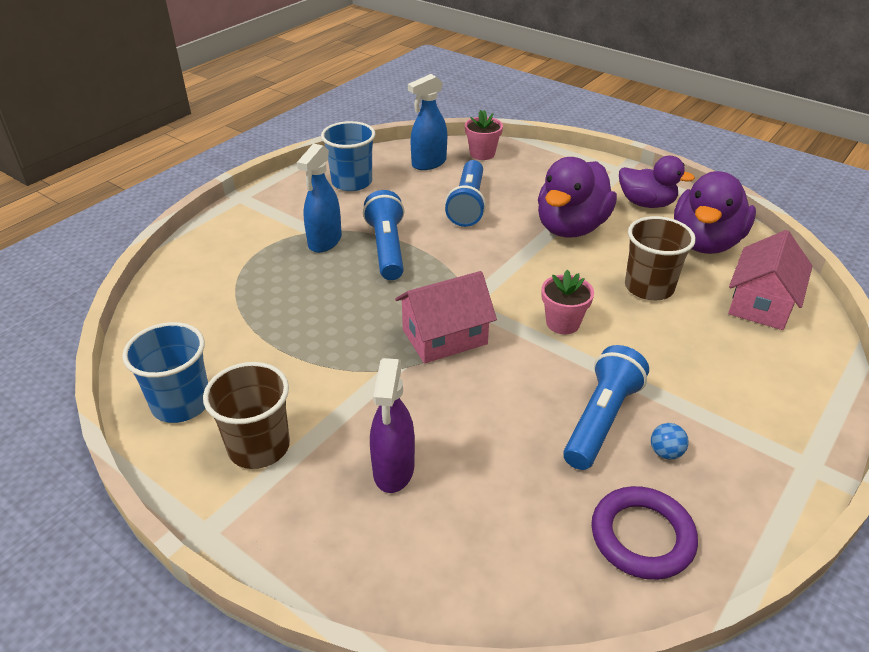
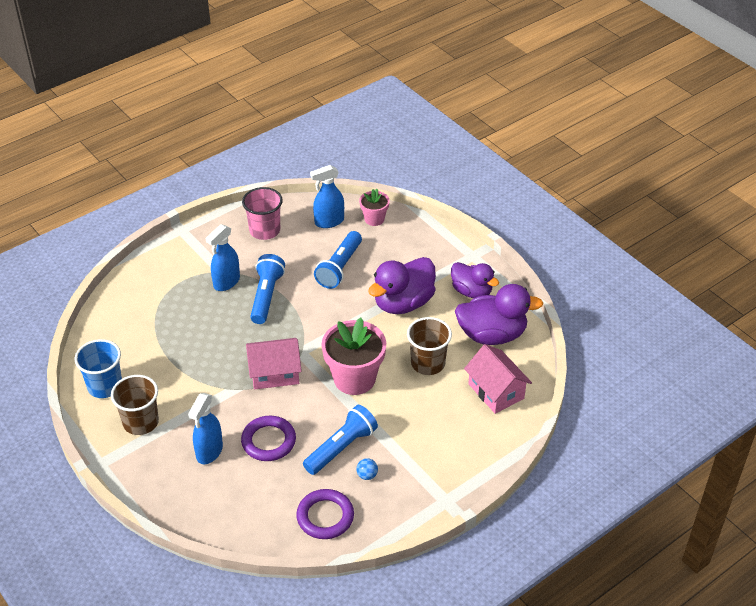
camera: 15 degrees right, 5 degrees up
blue cup [321,121,375,191] -> pink cup [242,187,283,240]
purple spray bottle [370,358,415,493] -> blue spray bottle [188,393,223,464]
pink flower pot [541,270,594,334] -> pink flower pot [322,318,386,395], size x1.87
purple duck [674,171,756,254] -> purple duck turned 135 degrees counterclockwise [455,284,543,345]
pink house [728,230,812,330] -> pink house turned 75 degrees counterclockwise [464,344,532,414]
none -> purple ring [241,416,296,461]

